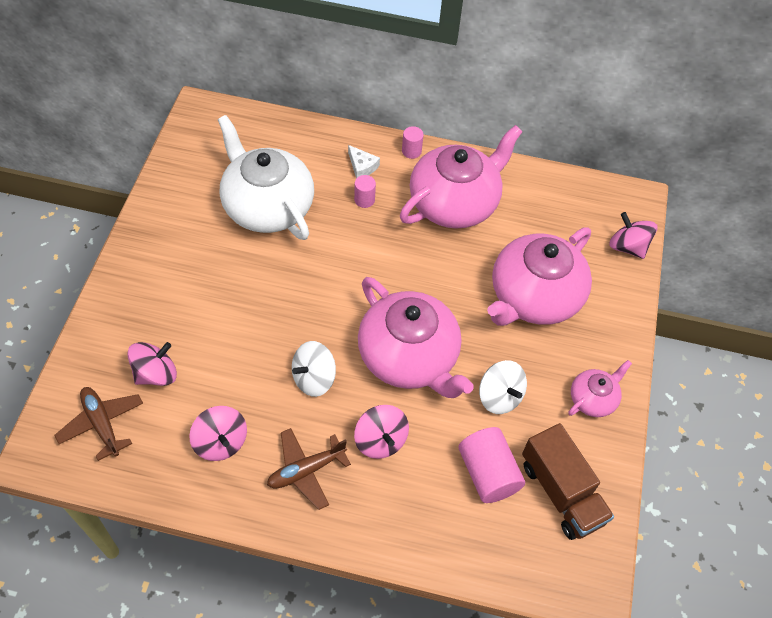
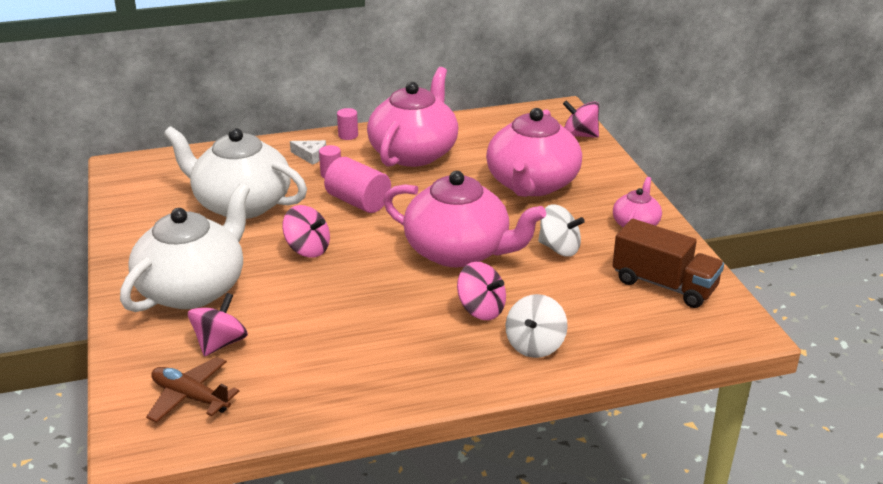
camera: 25 degrees left, 25 degrees down
pink spinning top [189,406,247,461] -> pink spinning top moved to [282,205,330,258]
brown plane [267,428,351,510] -> none
white spinning top [292,341,336,397] -> white spinning top moved to [505,294,568,358]
pink cylinder [458,427,525,503] -> pink cylinder moved to [324,157,391,213]
none -> white teapot [120,184,250,312]

